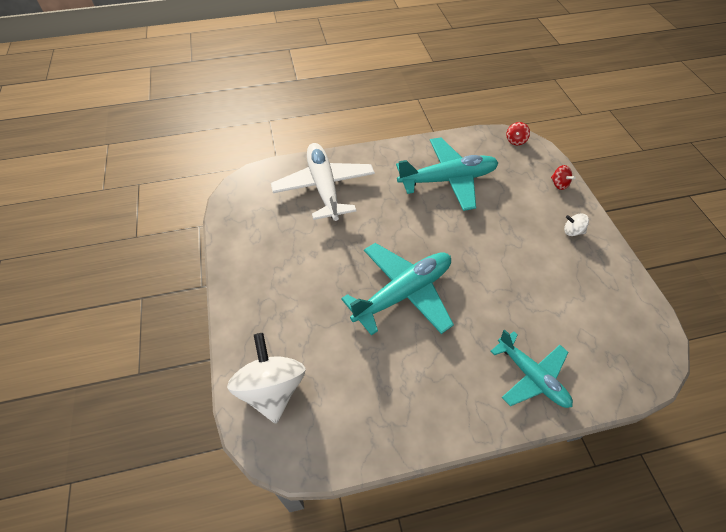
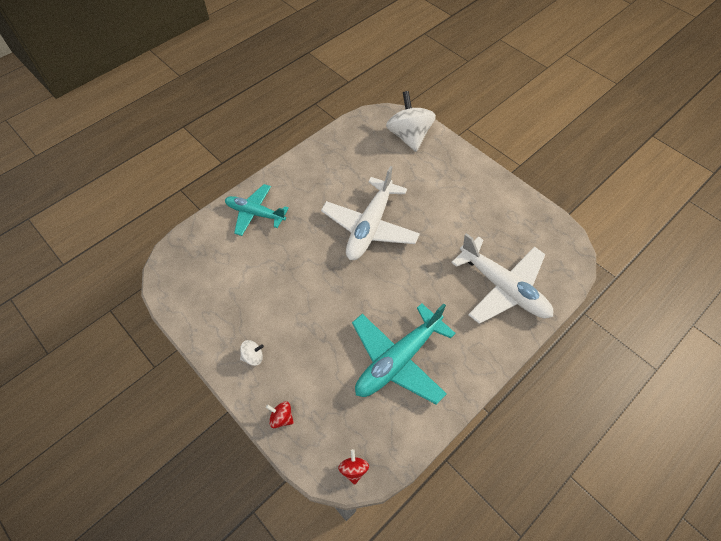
camera: 150 degrees right, 5 degrees up
white spinning top [227,333,306,424] -> white spinning top turned 150 degrees counterclockwise [386,91,436,152]
turquoise plane [341,243,454,336] -> white plane [321,166,420,260]

